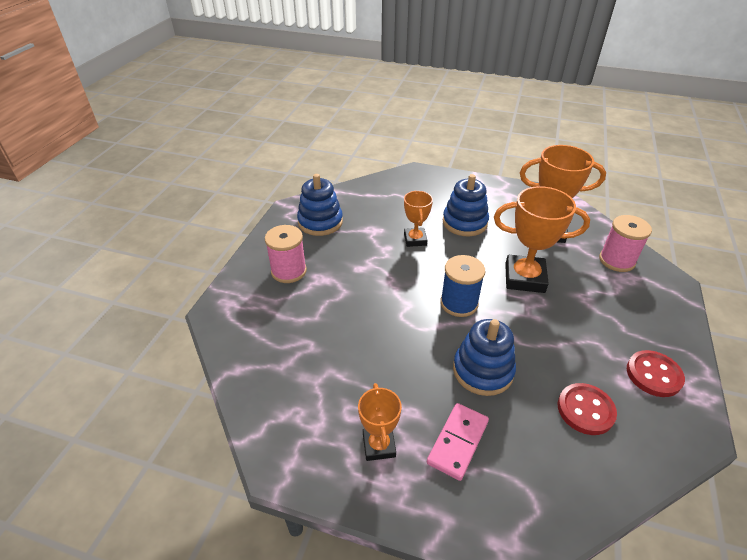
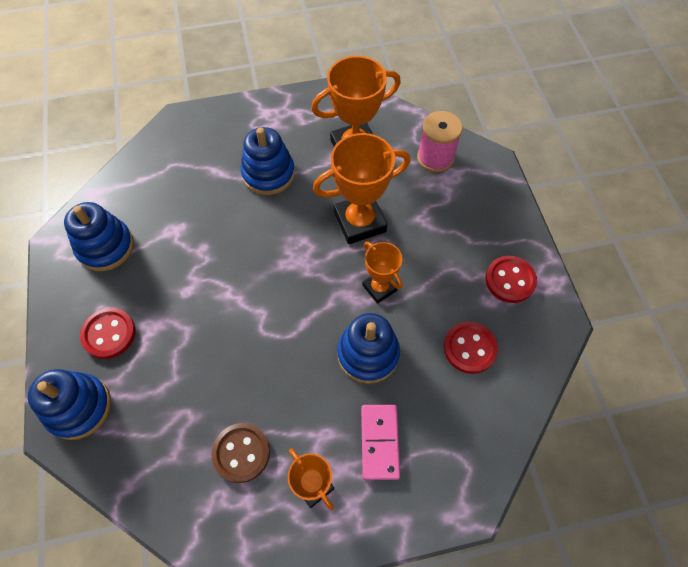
camera: 30 degrees left, 20 degrees up
pink spool [265,225,307,283] -> red button [80,308,136,359]
orange trophy [404,191,433,247] -> orange trophy moved to [362,241,403,304]
blue spool [440,255,485,317] -> none
none -> blue stacking toy [28,369,111,440]
none -> brown button [211,423,270,483]

